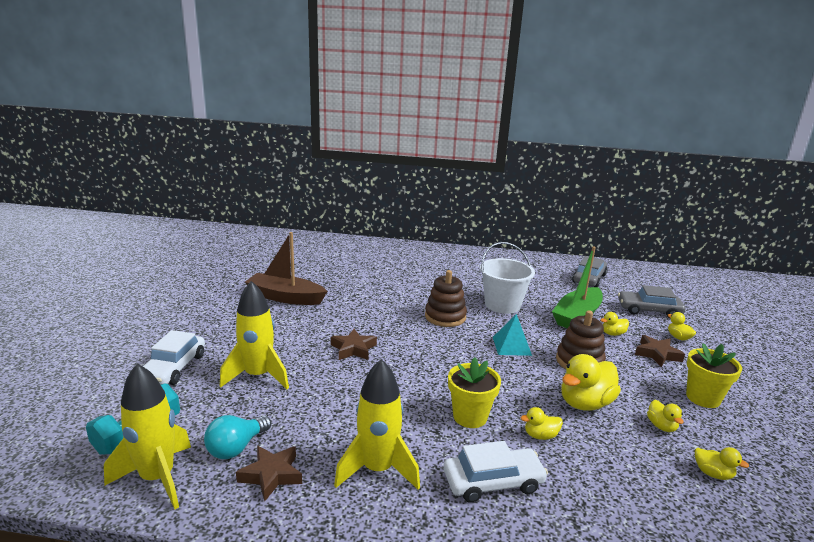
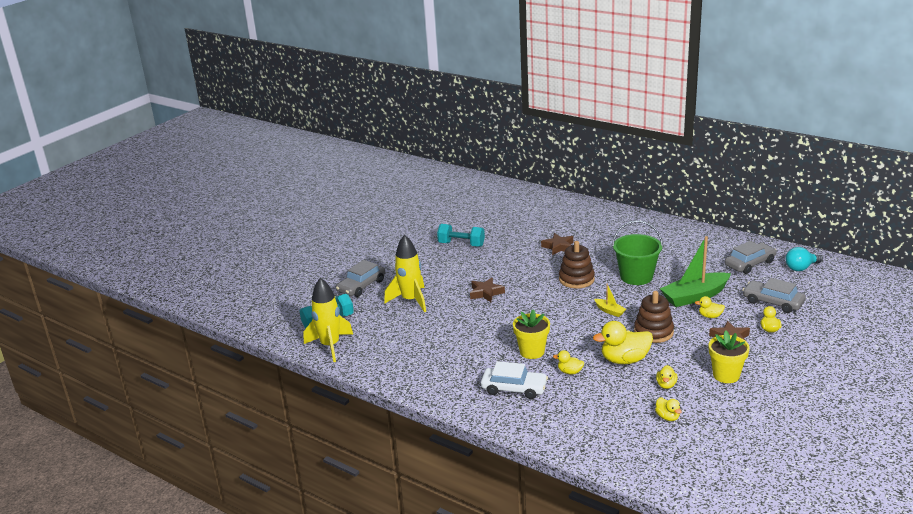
camera: 30 degrees right, 5 degrees up
white car [143,330,205,385] -> grey car [336,260,385,297]
turquoise light bulb [204,415,271,459] -> turquoise light bulb moved to [785,247,823,271]
brown star [236,446,302,502] -> brown star moved to [541,233,573,255]
brown boat [245,232,328,305] -> turquoise dumbbell [437,224,485,247]
yellow rocket [334,359,420,490] -> none
white bucket [480,242,535,314] -> green bucket [612,220,663,285]
turquoise pyramid [493,314,532,356] -> yellow boat [594,284,626,317]

